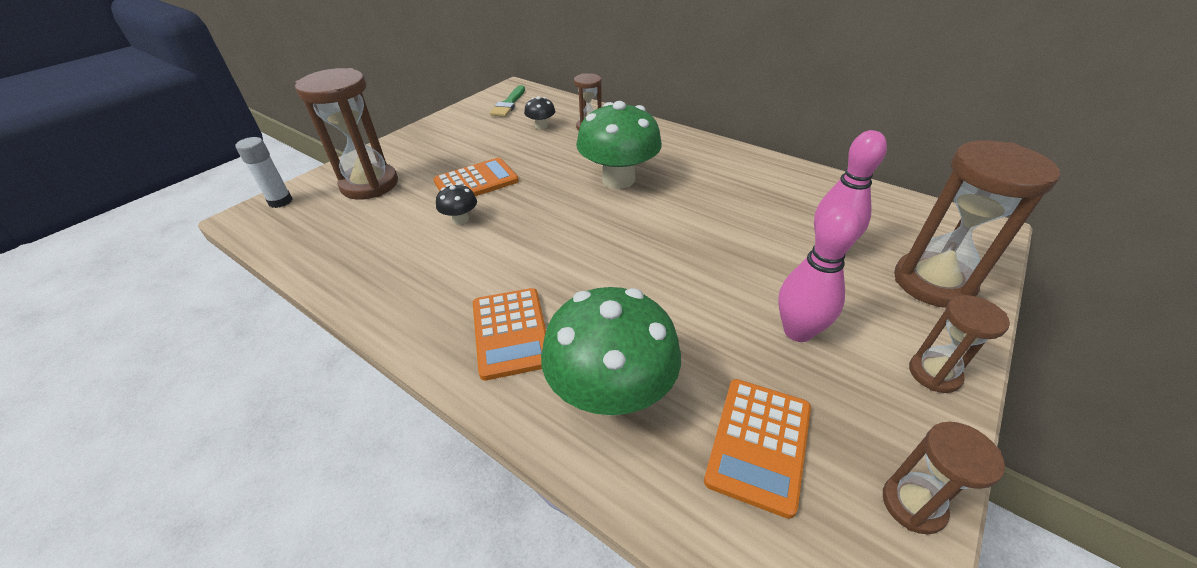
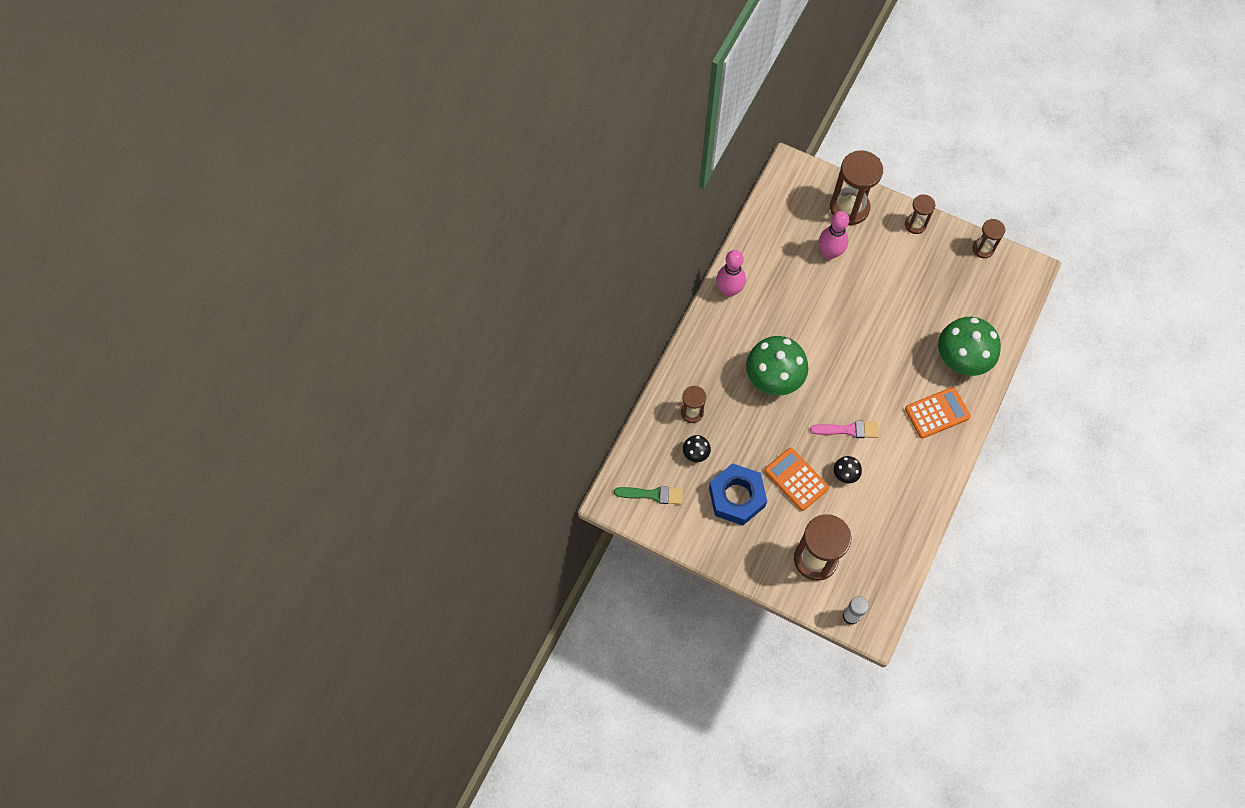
camera: 100 degrees left, 25 degrees up
orange calculator [704,379,811,519] -> none
pink bowling pin [778,205,861,342] -> pink bowling pin moved to [716,250,746,297]
none -> blue nut [709,463,767,525]
none -> pink brush [810,421,879,438]

